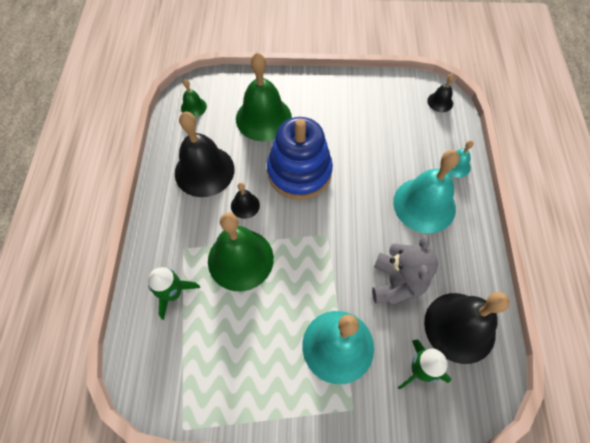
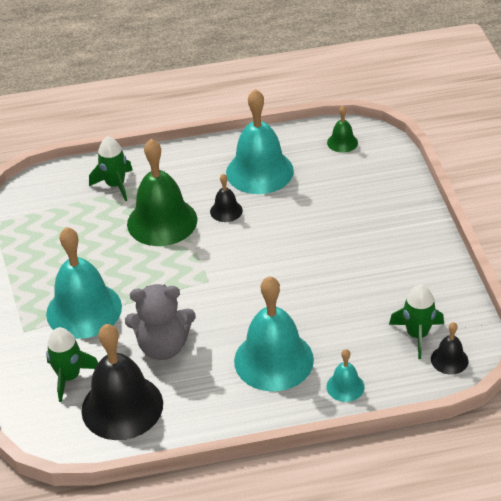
camera: 80 degrees right, 20 degrees down
black bell [175,112,235,197] -> turquoise bell [226,89,294,194]
green bell [236,52,292,141] -> none
blue stacking toy [267,117,333,200] -> none
none -> green rocket [389,285,444,359]

